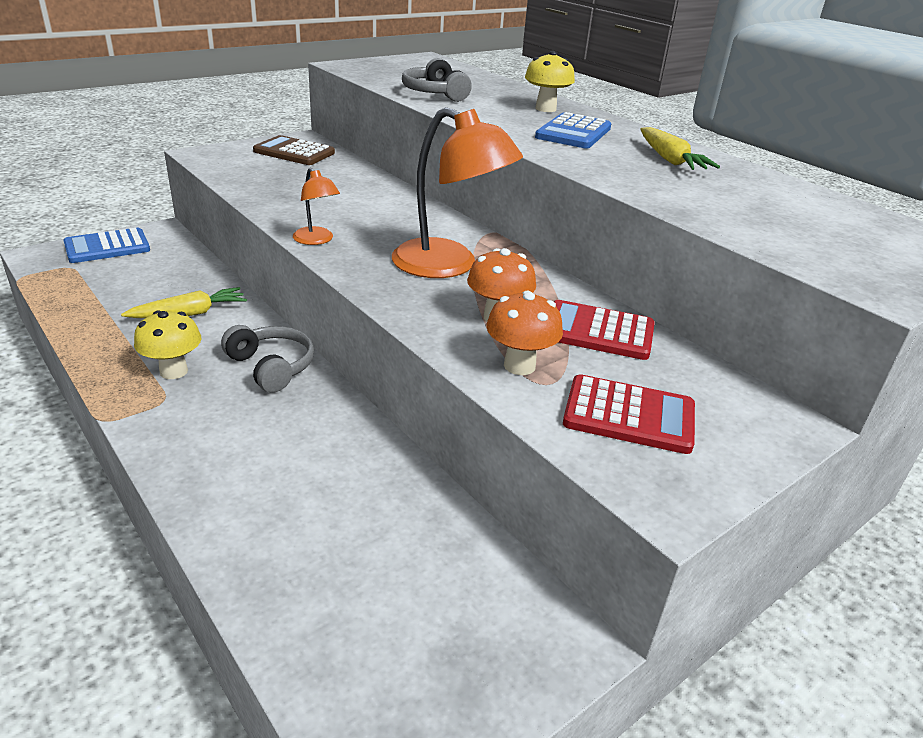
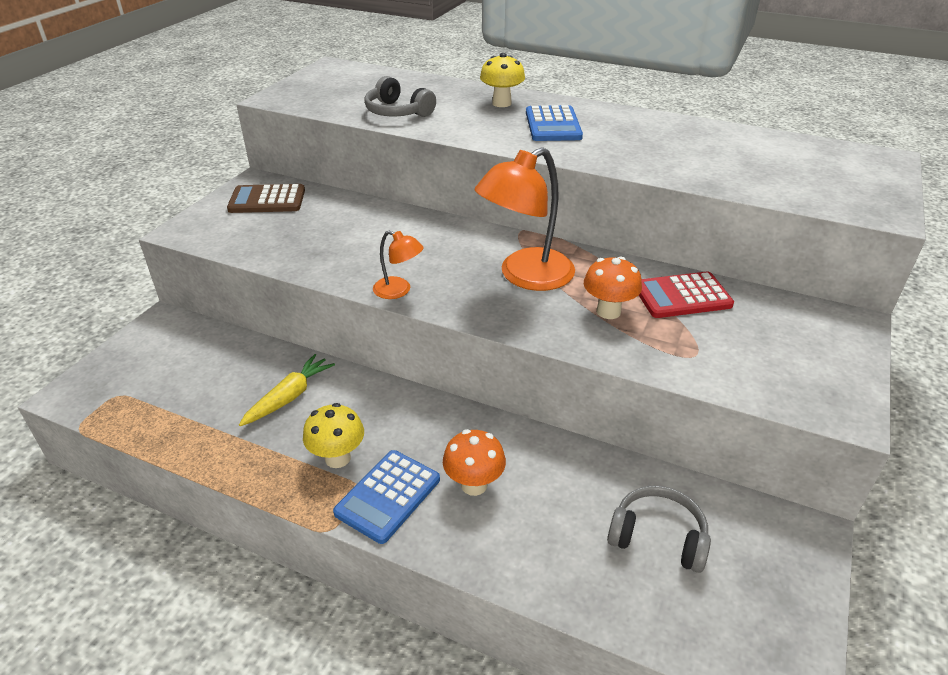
camera: 25 degrees left, 5 degrees up
blue calculator [64,228,150,263] -> blue calculator moved to [333,450,440,544]
grey headphones [221,325,314,393] -> grey headphones moved to [607,486,711,573]
orange lamp [392,107,523,278] -> orange lamp turned 135 degrees clockwise [475,147,575,291]
orange mushroom [486,291,563,375] -> orange mushroom moved to [443,429,506,496]
red calculator [563,374,695,454] -> none
yellow carrot [640,127,720,170] -> none

